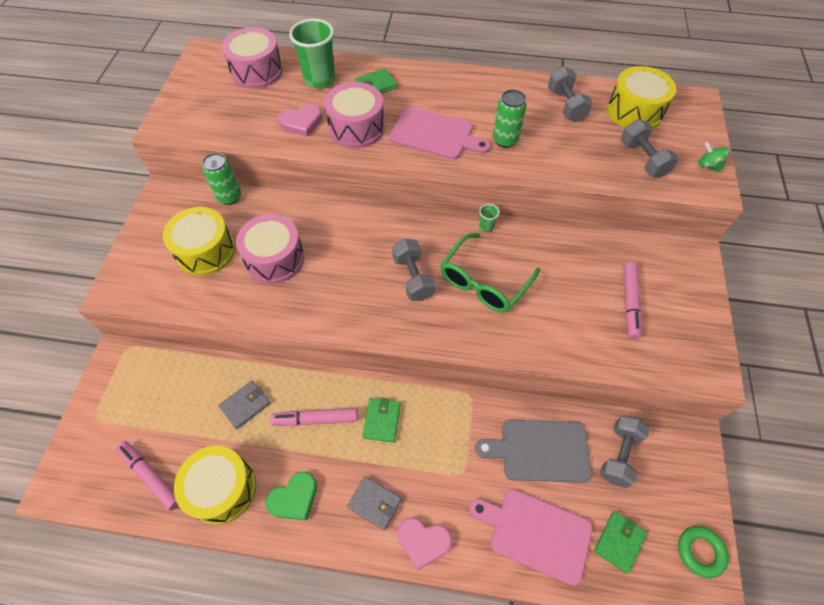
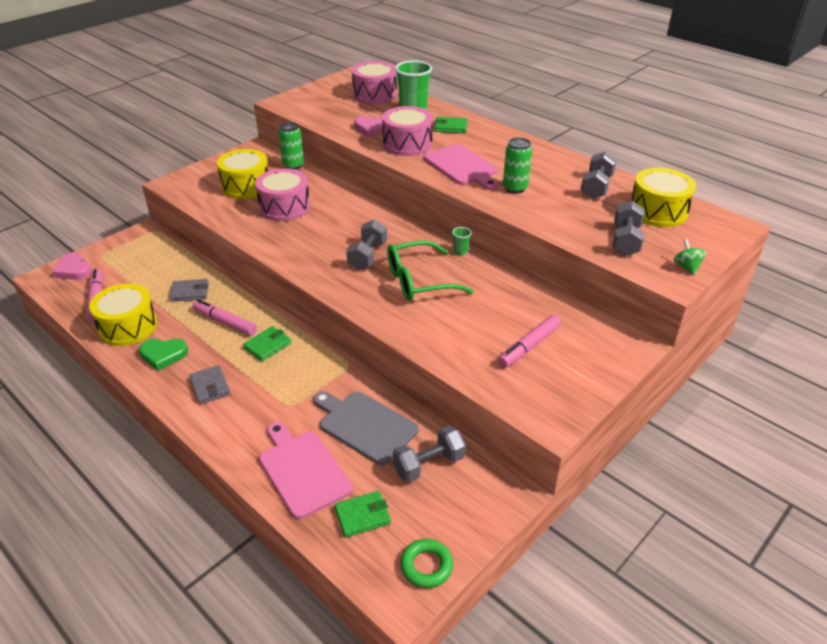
camera: 35 degrees right, 20 degrees down
pink heart [397,518,452,570] -> pink heart moved to [53,253,92,280]

